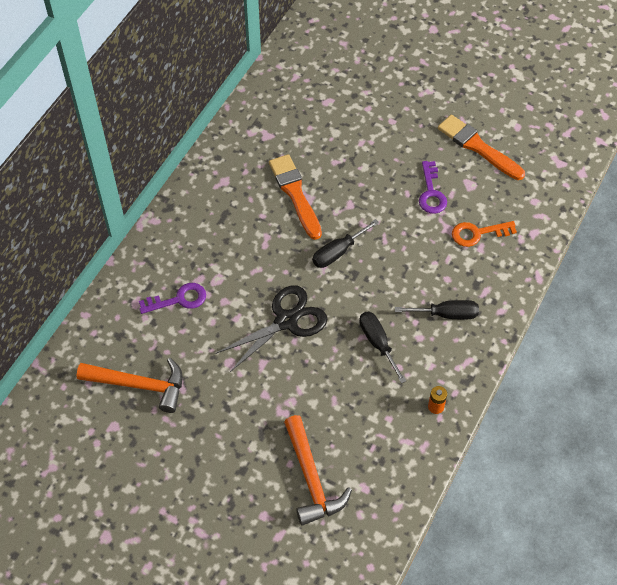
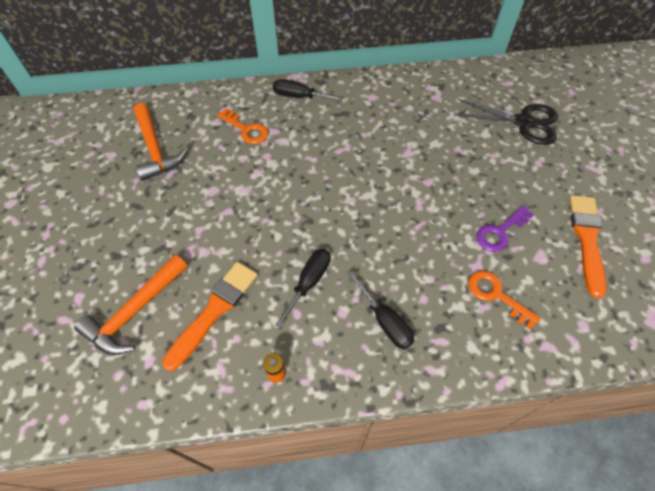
camera: 55 degrees right, 0 degrees up
purple key [139,283,206,314] -> orange key [217,109,268,144]
black scissors [215,285,327,372] -> black scissors moved to [454,99,558,145]
orange brush [269,154,322,240] -> orange brush moved to [162,262,258,371]
black screwdriver [312,219,379,268] -> black screwdriver moved to [273,79,343,101]

